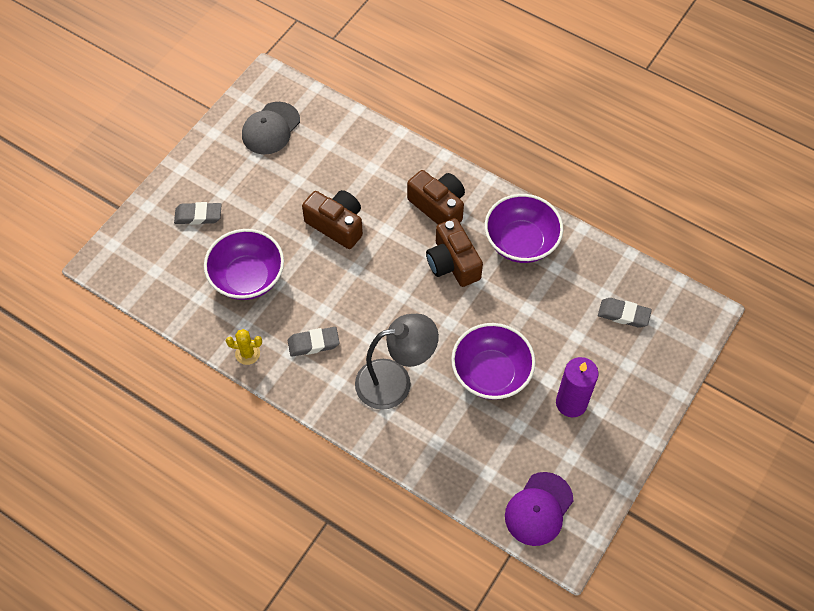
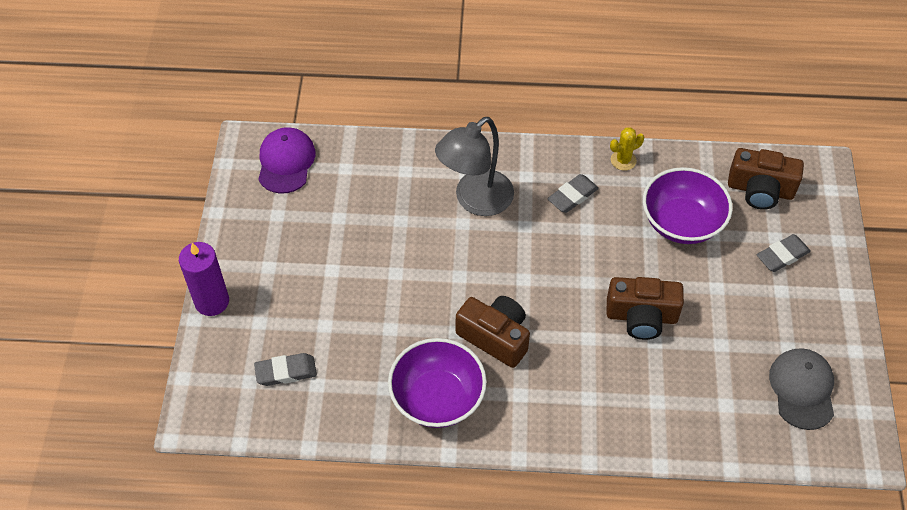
camera: 150 degrees right, 5 degrees down
brown camera [407,170,465,224] -> brown camera moved to [728,148,804,210]
purple bowl [451,323,536,400] -> none
purple candle [556,357,599,417] -> purple candle moved to [179,242,229,316]

